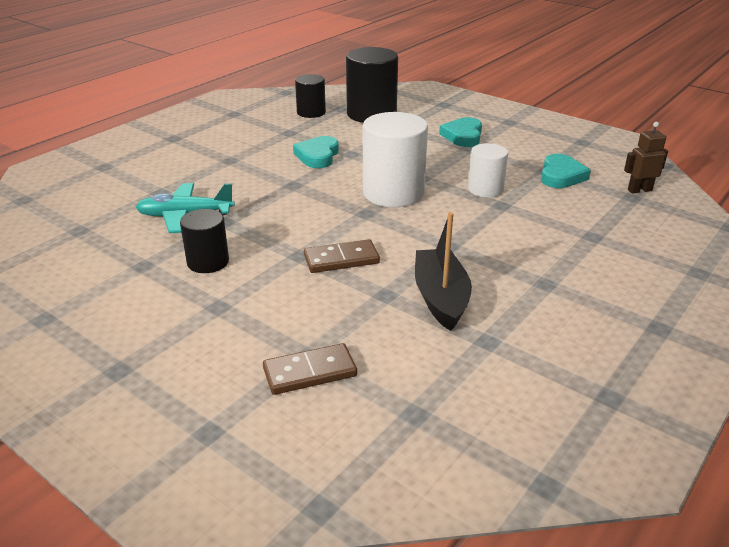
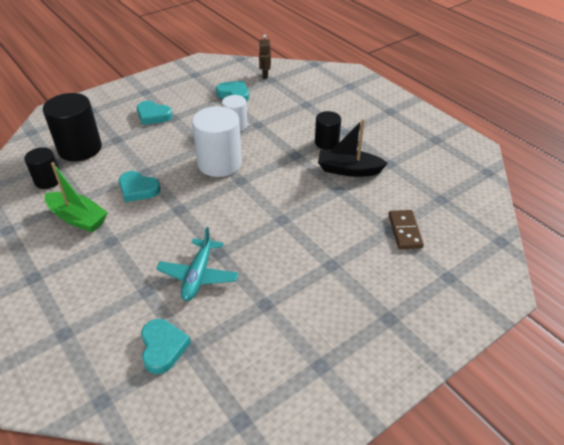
camera: 75 degrees left, 10 degrees up
black cylinder [180,209,229,273] -> black cylinder moved to [315,111,341,150]
brown domino [304,239,380,273] -> none
none -> green boat [45,162,108,232]
none -> turquoise heart [141,319,191,374]

